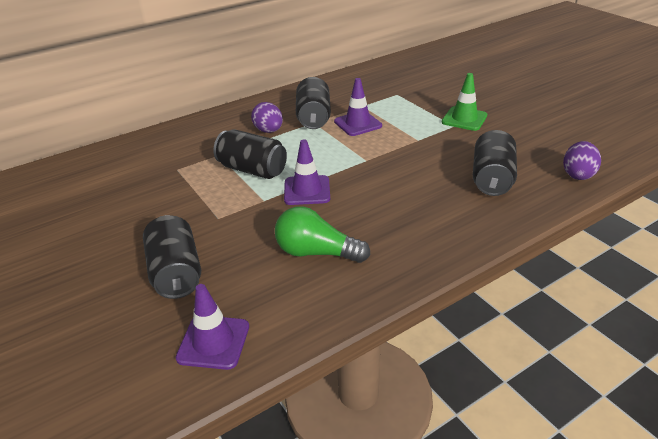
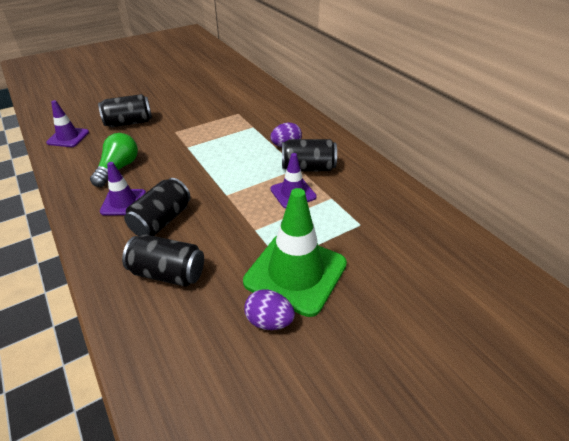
camera: 90 degrees right, 5 degrees up
black can [213,129,287,179] -> black can moved to [124,178,191,236]
purple traffic cone [284,140,330,205] -> purple traffic cone moved to [100,162,146,215]
green traffic cone [441,73,487,131] -> green traffic cone [243,188,347,317], size x1.83
purple egg [563,141,601,180] -> purple egg moved to [244,289,295,330]

